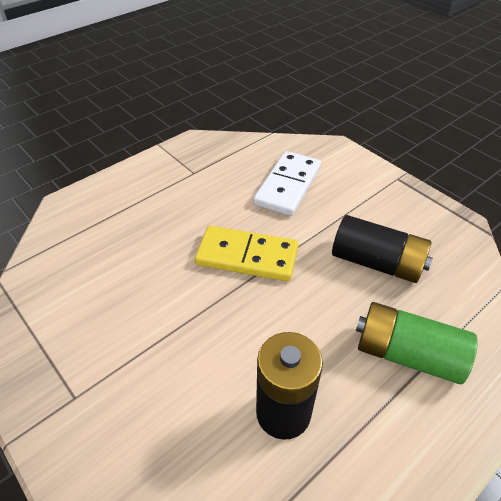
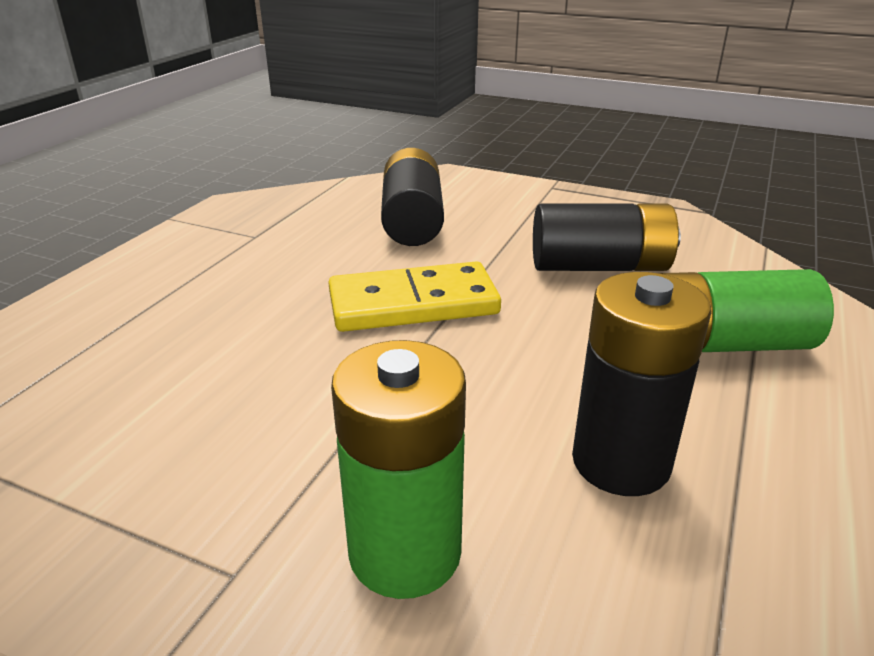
camera: 25 degrees left, 15 degrees down
white domino [253,151,321,216] -> black battery [381,148,444,246]
none -> green battery [331,340,466,599]

